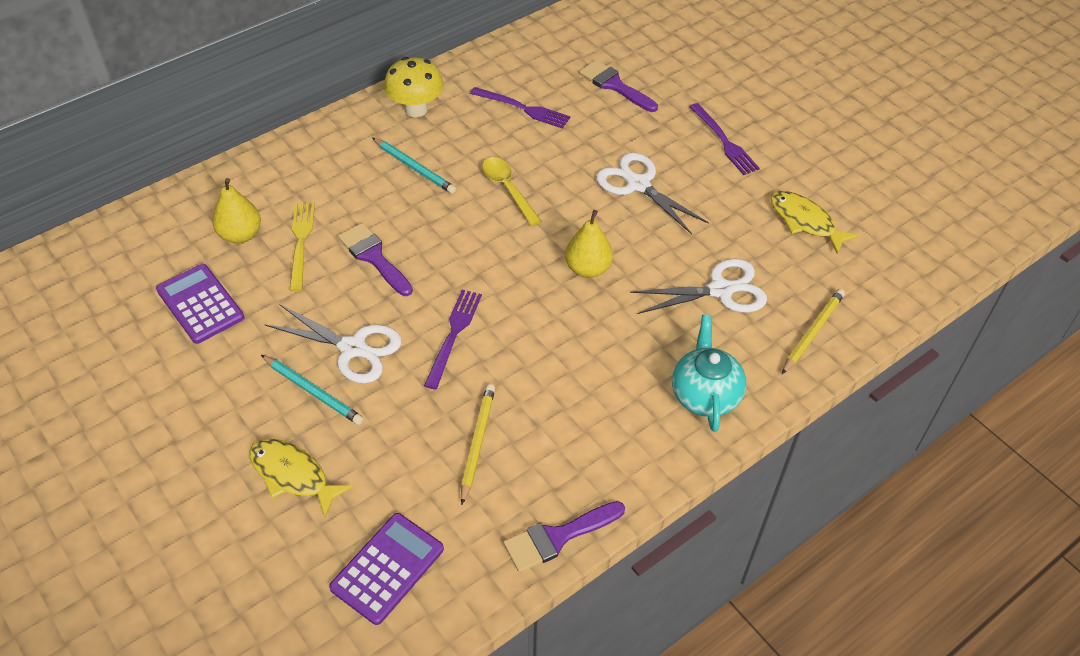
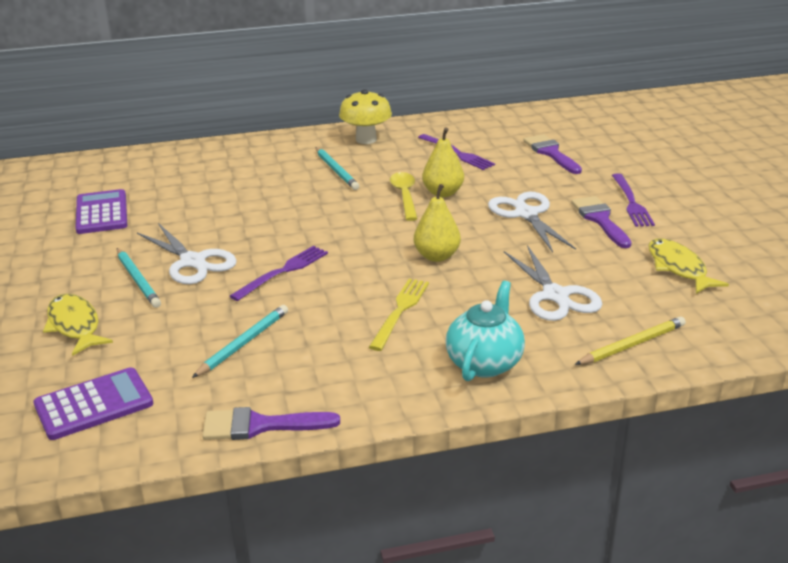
camera: 25 degrees right, 20 degrees down
yellow pear [213,178,261,243] -> yellow pear moved to [422,128,464,197]
yellow fork [289,203,315,291] -> yellow fork moved to [369,279,429,351]
purple brush [338,223,413,296] -> purple brush moved to [571,196,632,248]
yellow pencil [461,384,495,505] -> turquoise pencil [192,305,288,378]
white scissors [630,258,767,314] -> white scissors turned 60 degrees clockwise [504,245,602,321]

